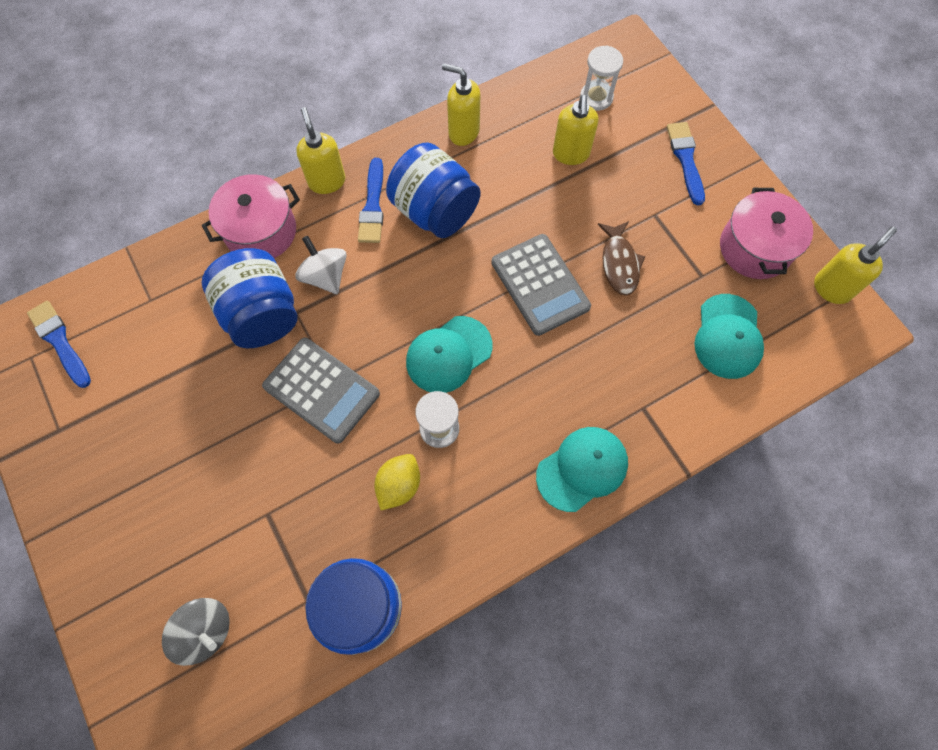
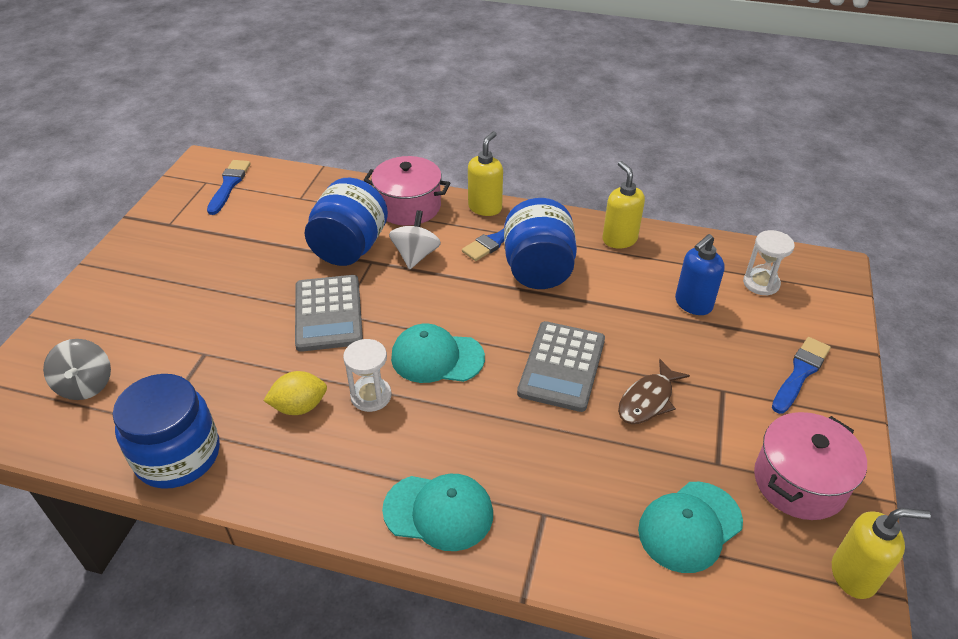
camera: 45 degrees right, 25 degrees down
yellow soap dispenser [553,95,599,165] -> blue soap dispenser [675,234,725,315]

